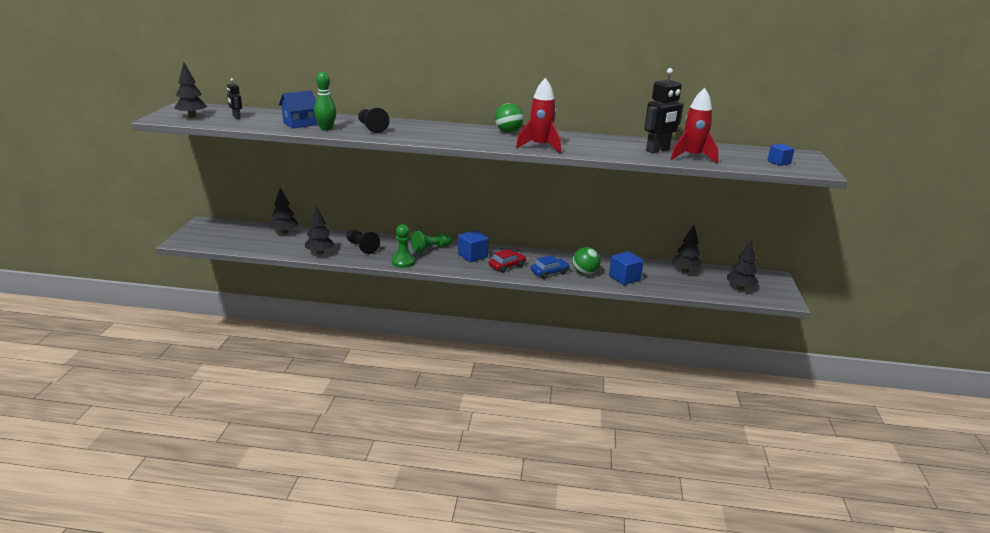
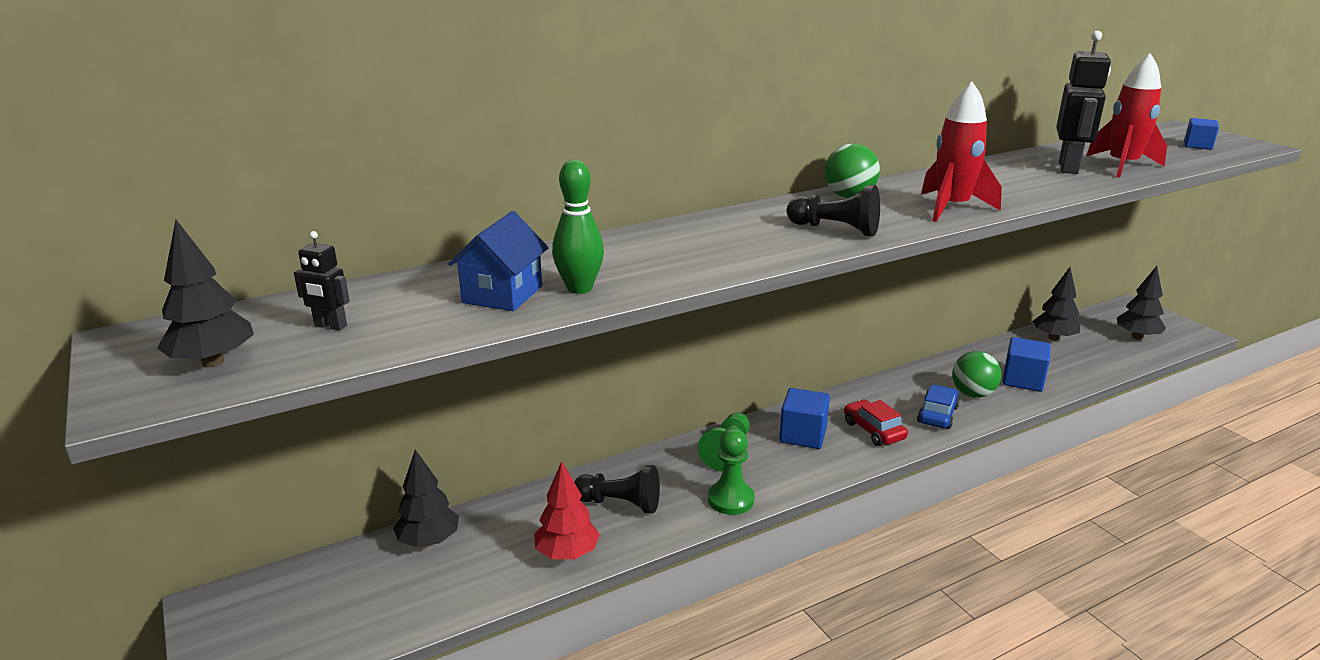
camera: 35 degrees left, 0 degrees up
black tree [305,206,335,255] -> red tree [534,461,600,559]
black pawn [358,108,389,133] -> black pawn moved to [787,185,880,236]
red car [489,249,526,273] -> red car turned 45 degrees counterclockwise [844,399,908,446]

